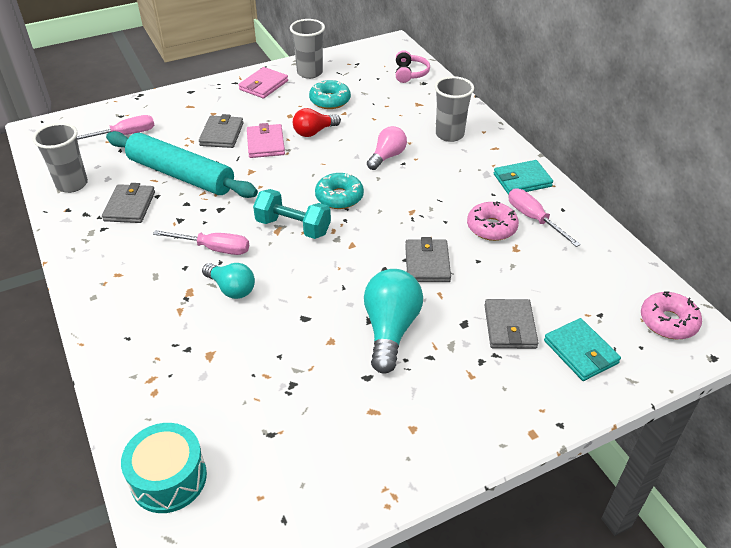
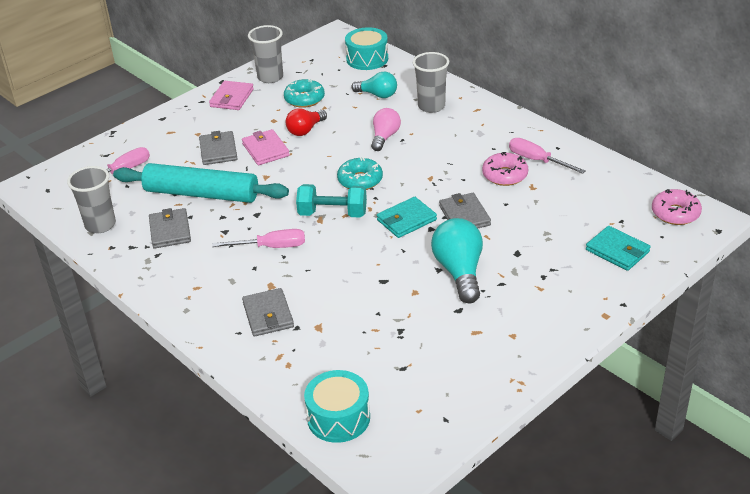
camera: 15 degrees left, 5 degrees down
turquoise light bulb [202,263,255,299] -> turquoise light bulb moved to [351,72,397,98]
pink headphones [396,50,430,83] -> turquoise drum [345,27,388,70]
grey wallet [485,299,539,349] -> grey wallet moved to [242,288,294,337]
turquoise wallet [494,160,553,195] -> turquoise wallet moved to [377,197,437,238]

